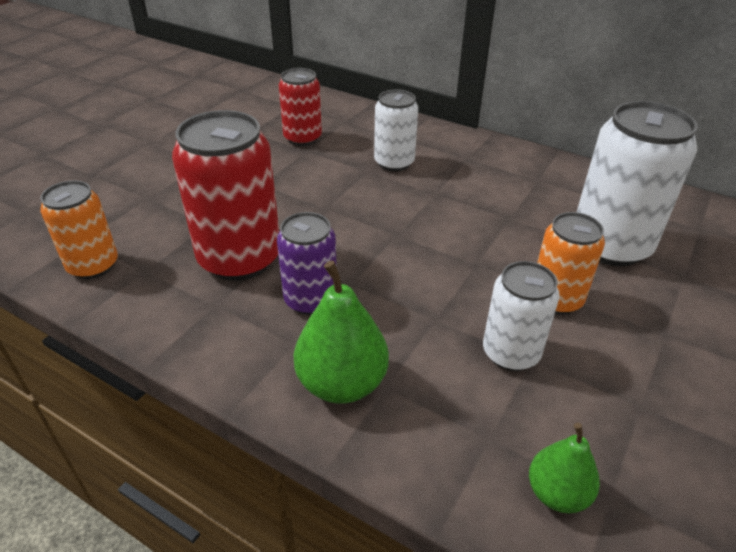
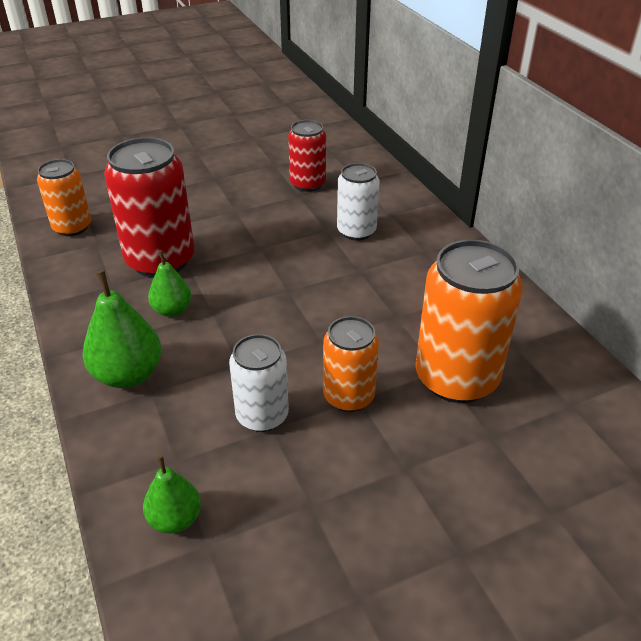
camera: 35 degrees right, 0 degrees up
purple can [277,212,337,315] -> green pear [148,251,192,317]
white can [577,101,698,266] -> orange can [416,240,523,403]

